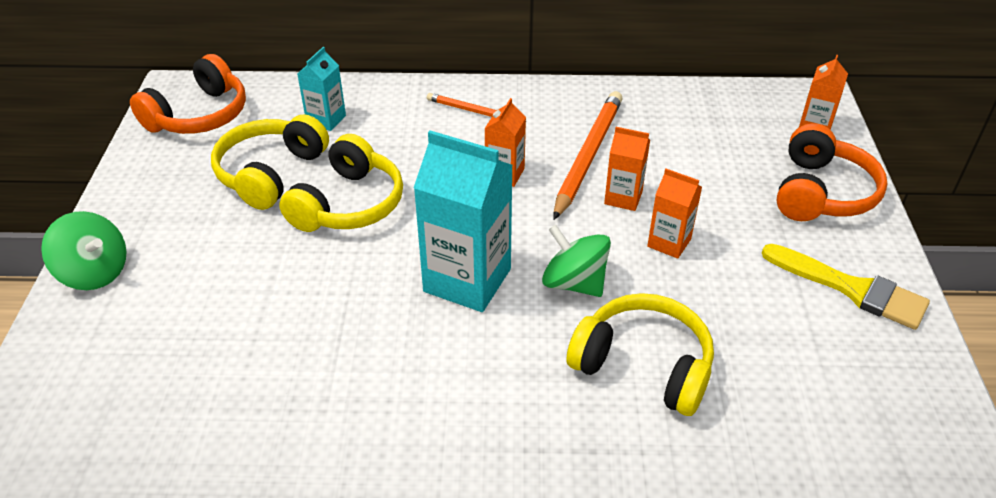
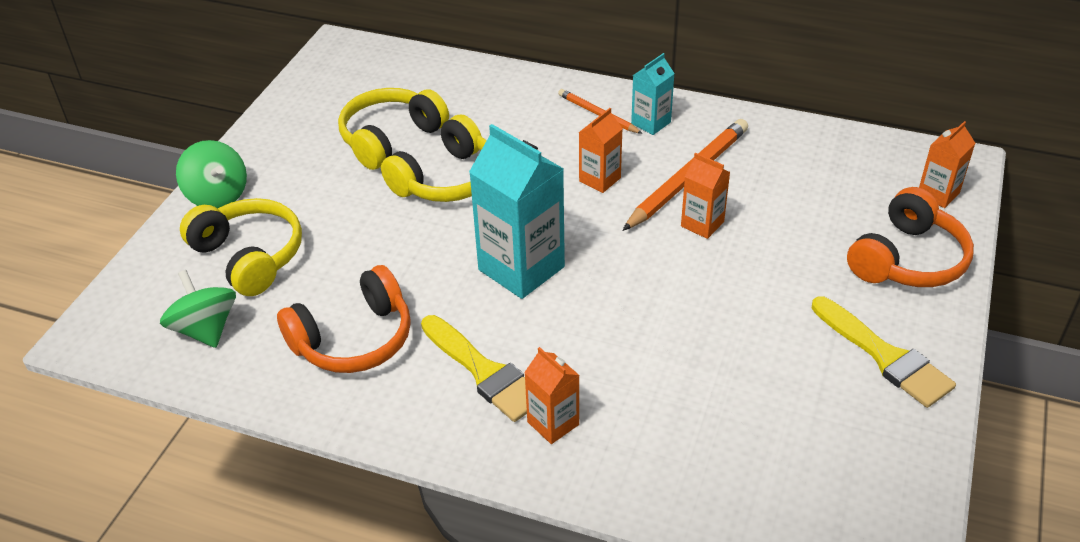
camera: 20 degrees right, 0 degrees up
orange headphones [130,54,246,134] -> orange headphones moved to [277,265,411,373]
turquoise carton [297,47,346,131] -> turquoise carton moved to [631,53,675,135]
green spinning top [542,225,611,297] -> green spinning top moved to [160,270,236,348]
yellow headphones [567,293,714,416] -> yellow headphones moved to [180,198,302,296]
orange carton [647,169,702,259] -> orange carton moved to [524,347,579,444]
none -> yellow brush [421,315,527,422]

